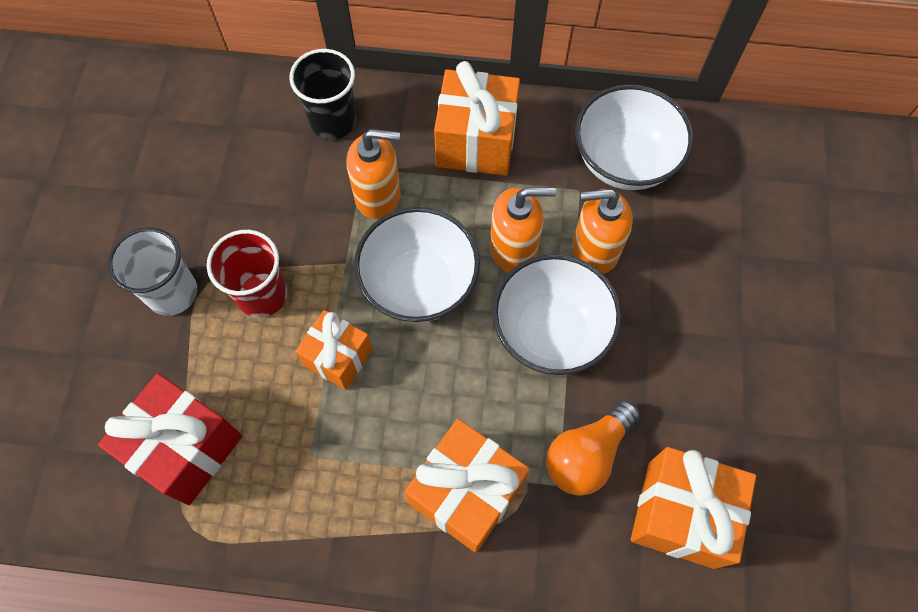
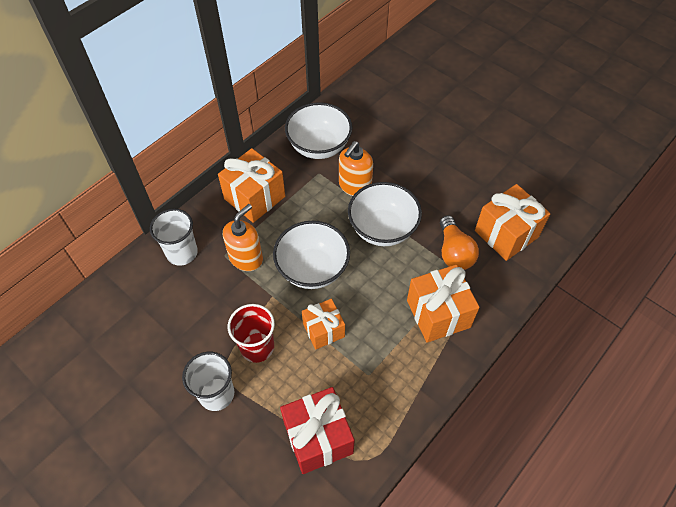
camera: 55 degrees left, 10 degrees down
black cup [289,49,357,139] -> white cup [150,209,198,266]
orange soap dispenser [490,187,556,272] -> none

